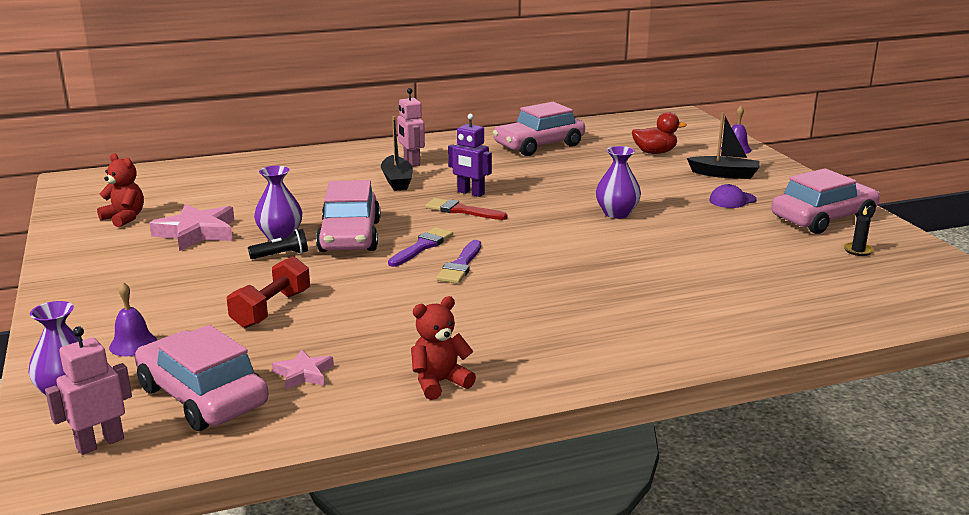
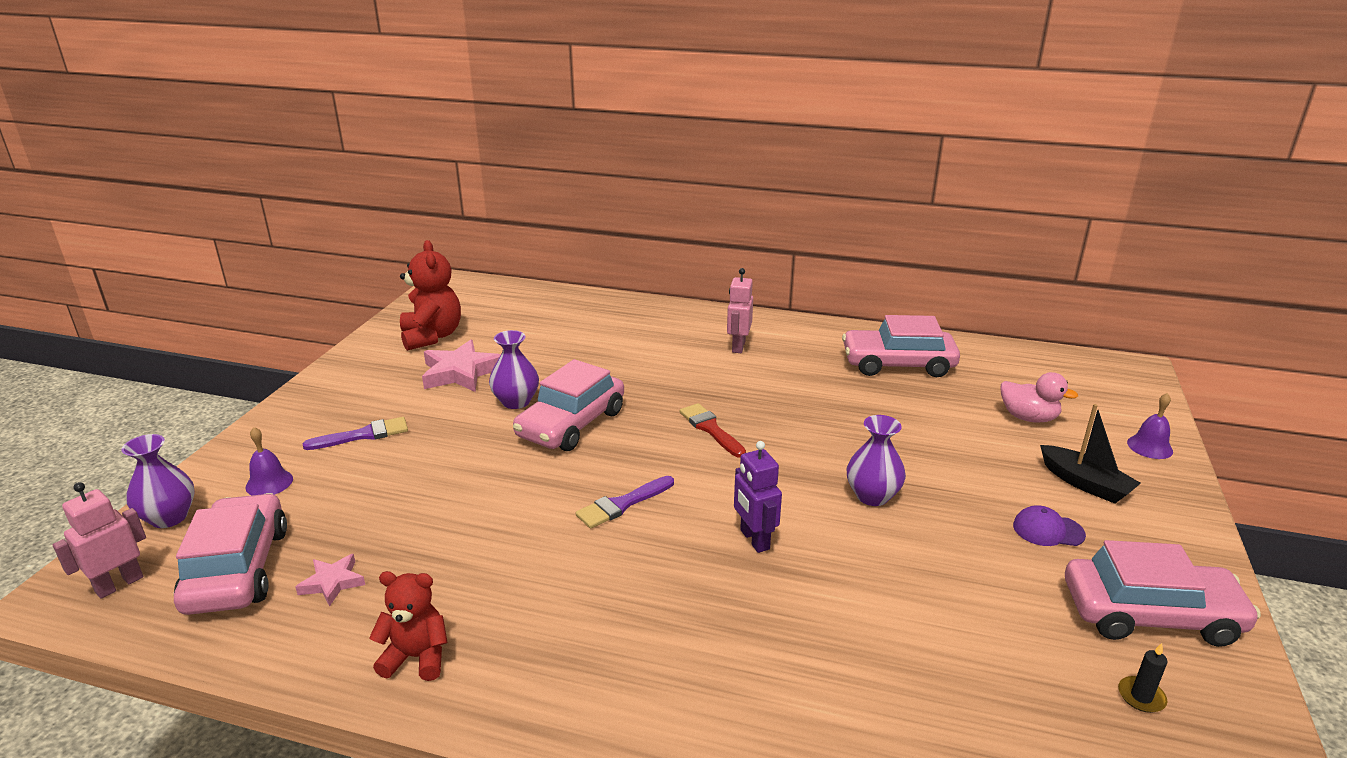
camera: 35 degrees right, 5 degrees up
pink robot [45,326,132,455] -> pink robot turned 45 degrees counterclockwise [52,482,146,599]
red teddy bear [97,153,144,227] -> red teddy bear [400,240,461,351], size x1.55
red dumbbell [227,256,310,328] -> none
black flashlight [248,229,308,259] -> none
black boat [381,116,413,191] -> none
purple brush [388,227,453,267] -> purple brush moved to [302,417,408,450]
purple robot [448,114,492,197] -> purple robot moved to [734,441,782,553]
red duck [632,112,687,154] -> pink duck [1001,372,1078,423]

